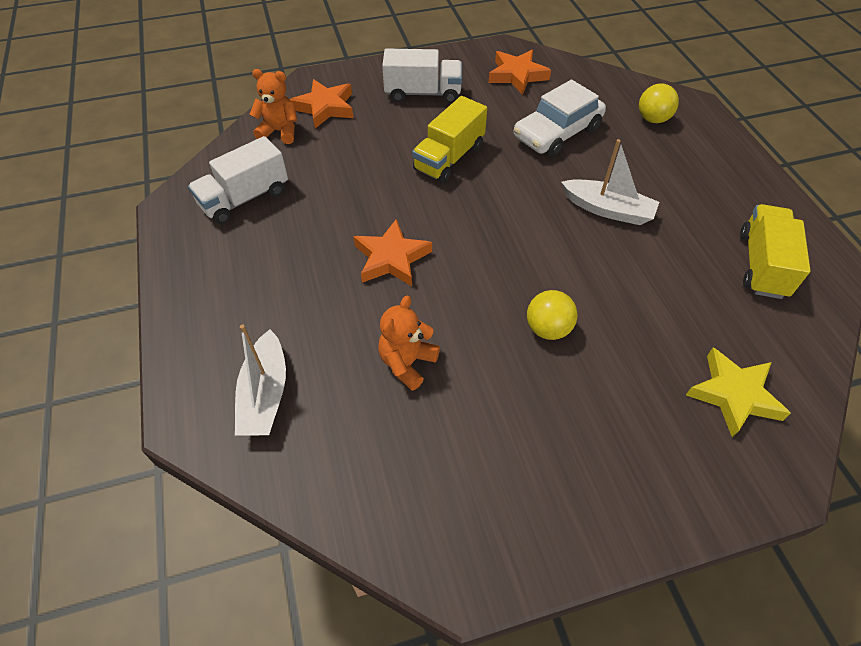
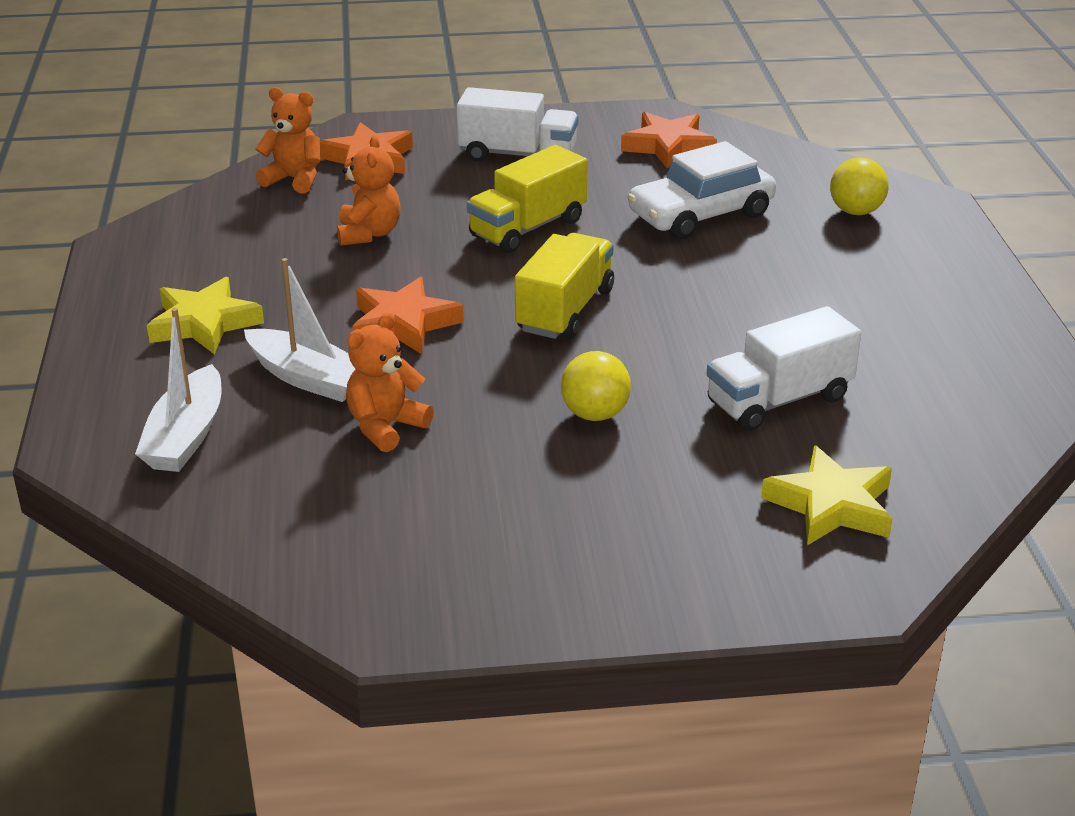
camera: 10 degrees right, 20 degrees down
white truck [188,136,288,224] -> white truck moved to [707,306,861,431]
white boat [561,139,659,225] -> white boat moved to [244,258,355,402]
yellow truck [740,204,811,299] -> yellow truck moved to [515,233,614,339]
none -> yellow star [147,277,264,354]
none -> orange teddy bear [337,135,401,246]

